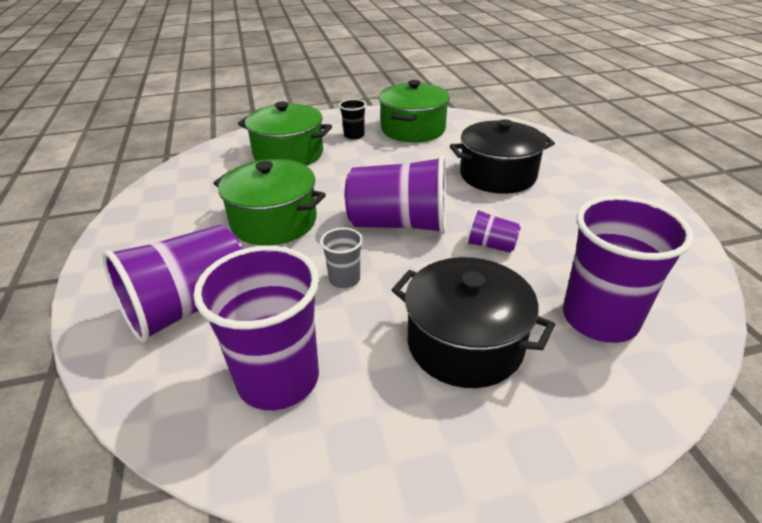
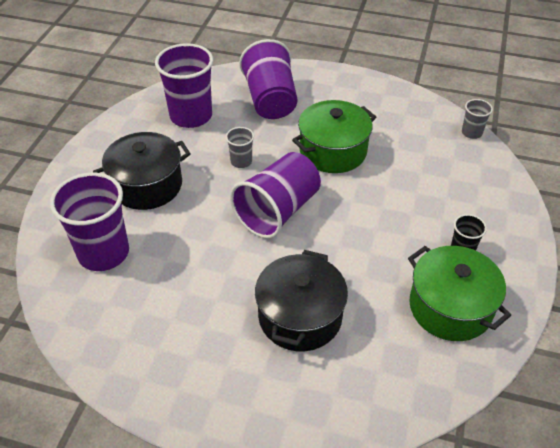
camera: 120 degrees right, 10 degrees up
green pot [238,101,332,166] -> none
purple cup [466,208,521,253] -> none
none -> grey cup [462,99,493,139]

